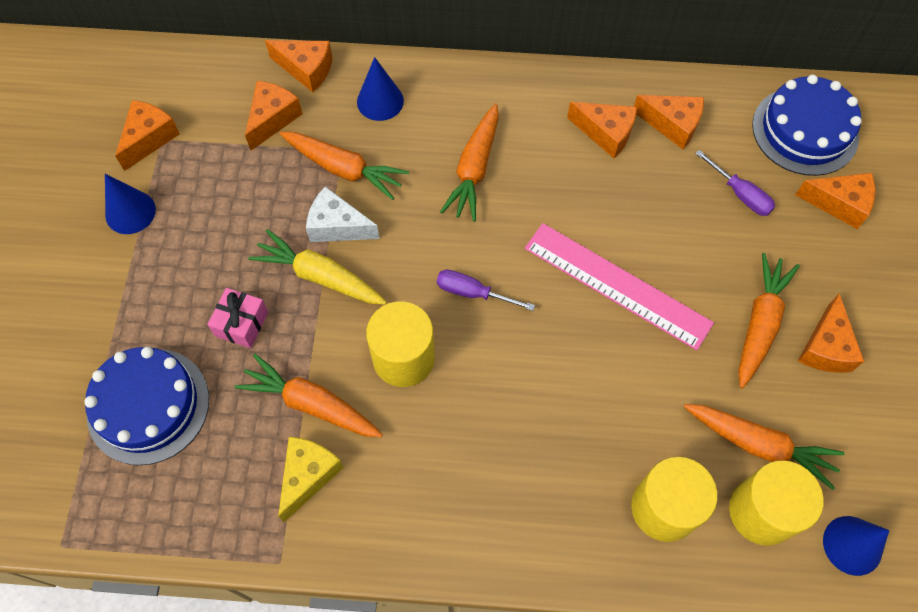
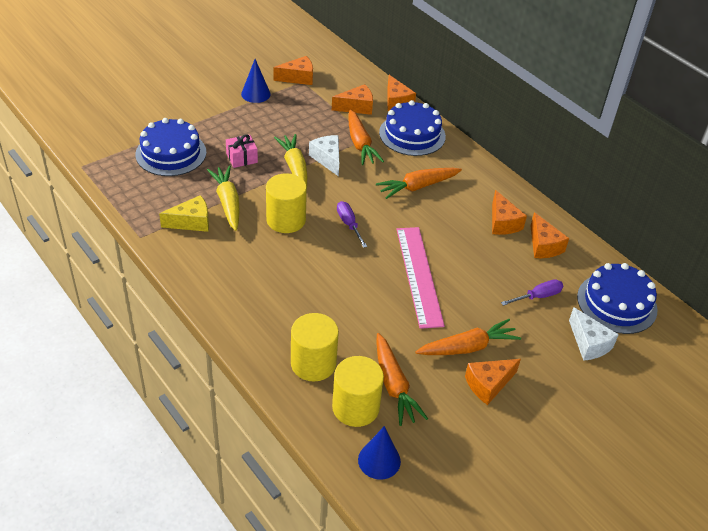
camera: 45 degrees right, 20 degrees down
orange carrot [235,354,383,437] -> yellow carrot [207,166,240,231]
blue cone [357,57,404,121] -> blue cake [379,100,446,156]
purple screwdriver [695,150,775,216] -> purple screwdriver turned 120 degrees counterclockwise [501,279,563,306]
orange cheese [795,173,875,229] -> white cheese [569,307,619,361]

